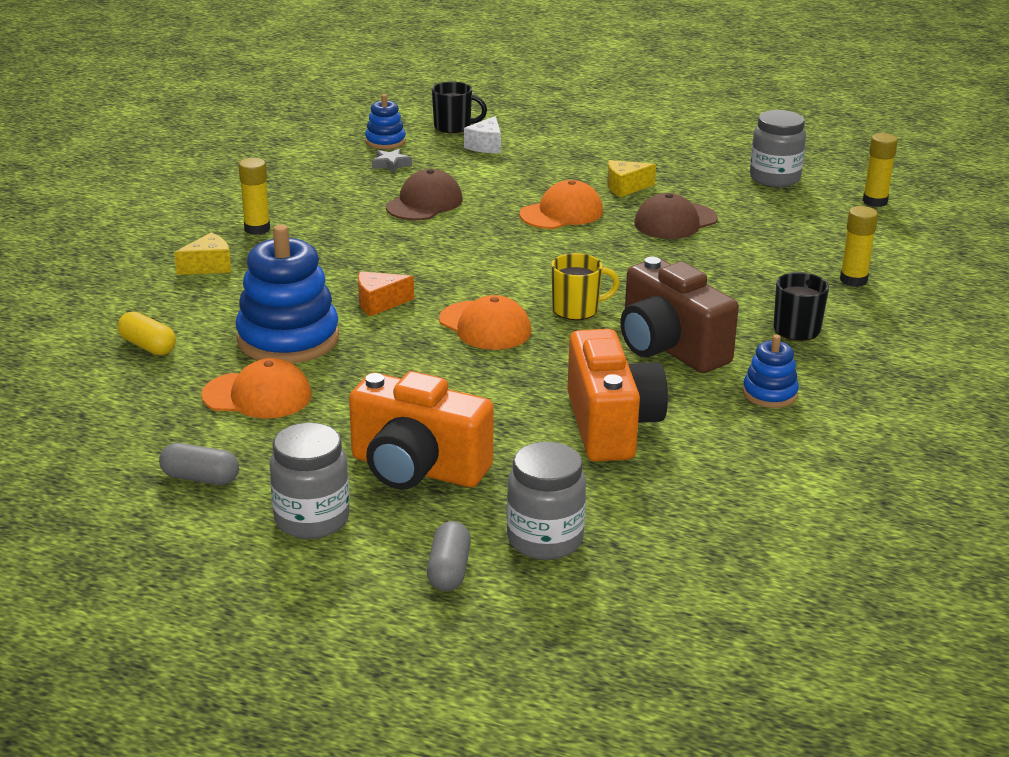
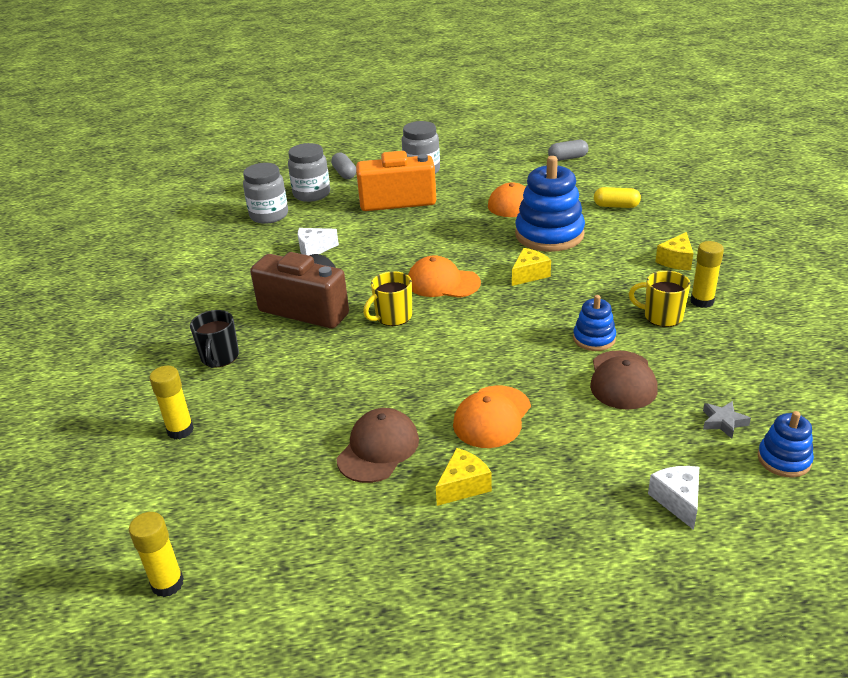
camera: 155 degrees right, 5 degrees up
grey capsule [159,443,239,485] -> grey capsule moved to [548,140,589,161]
orange cheese [358,271,414,316] -> yellow cheese [512,248,551,286]
black mug [432,81,487,133] -> none
orange camera [567,329,668,462] -> white cheese [298,228,339,255]
blue stacking toy [743,335,799,408] -> blue stacking toy moved to [573,295,616,351]
grey jar [750,110,806,187] -> grey jar moved to [243,163,288,224]
none -> yellow mug [629,271,690,327]

